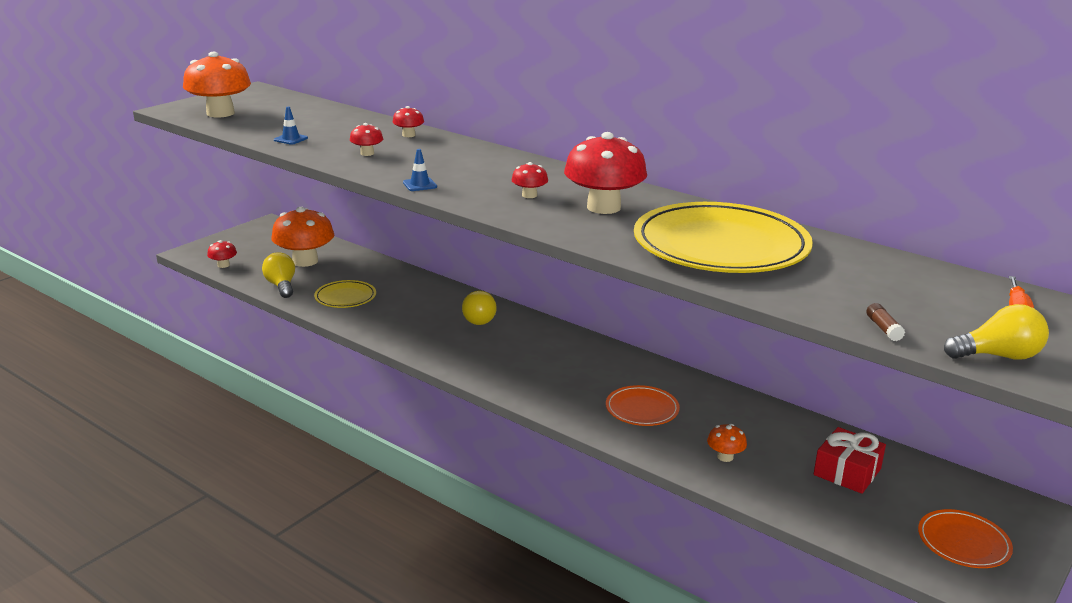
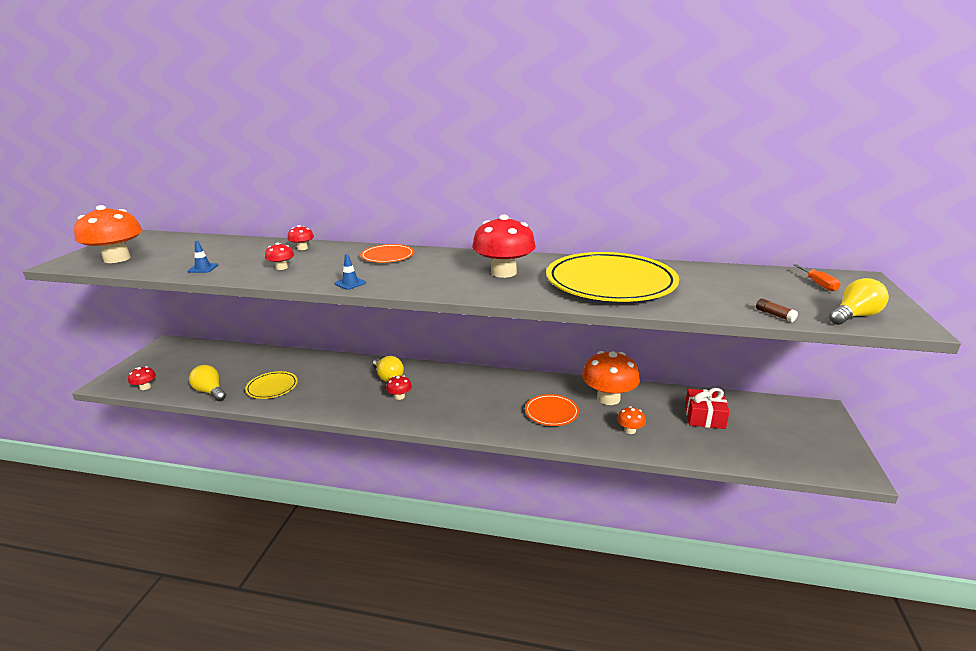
camera: 25 degrees left, 0 degrees up
orange mushroom [271,207,334,267] -> orange mushroom moved to [582,351,640,405]
red mushroom [511,162,548,198] -> red mushroom moved to [386,375,412,400]
orange plate [918,509,1013,568] -> orange plate moved to [360,244,414,263]

